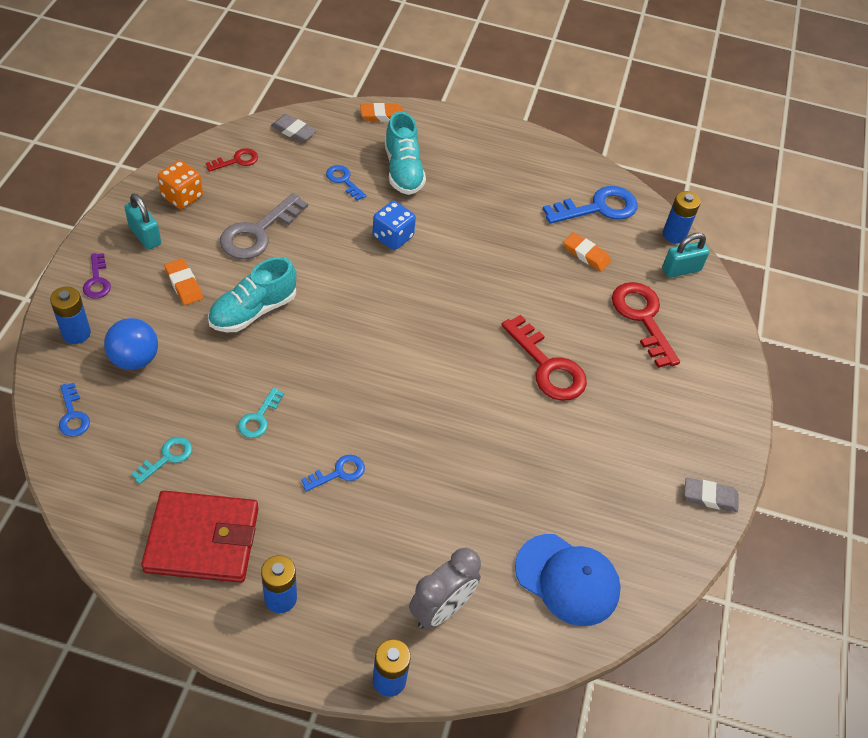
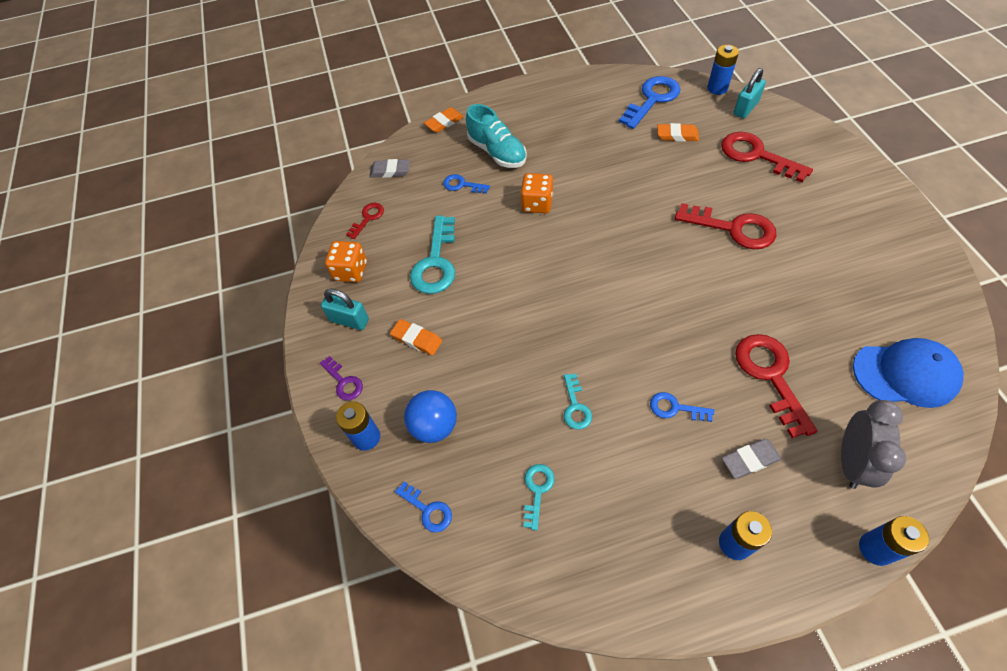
camera: 20 degrees left, 5 degrees up
red wallet [141,490,258,583] -> none
turquoise shoe [208,257,296,332] -> none
grey key [220,193,308,259] -> turquoise key [410,216,455,294]
blue key [301,455,365,492] -> blue key turned 105 degrees counterclockwise [650,392,714,422]
blue dice [373,201,416,250] -> orange dice [520,173,553,213]
grey eraser [684,478,739,512] -> grey eraser moved to [722,439,782,478]
none -> red key [735,334,817,438]

